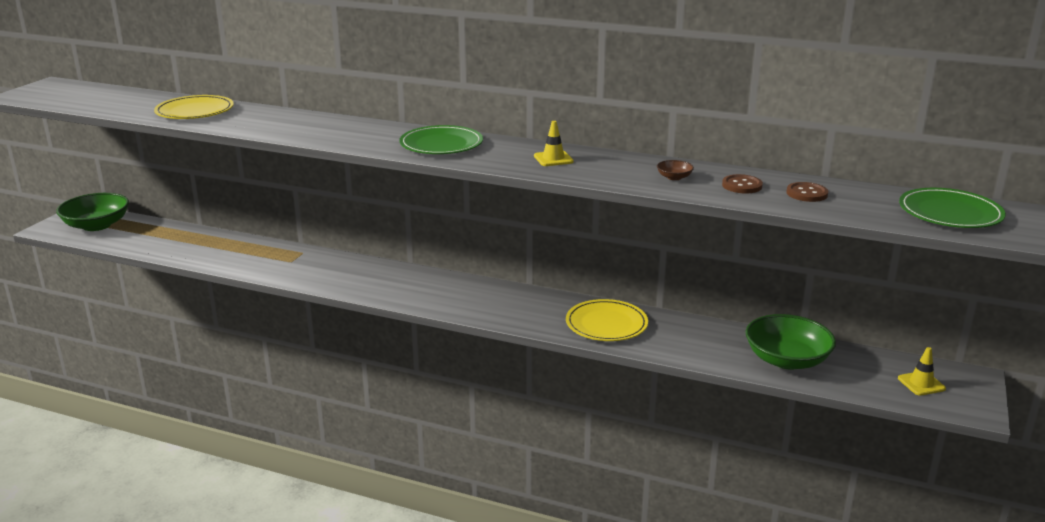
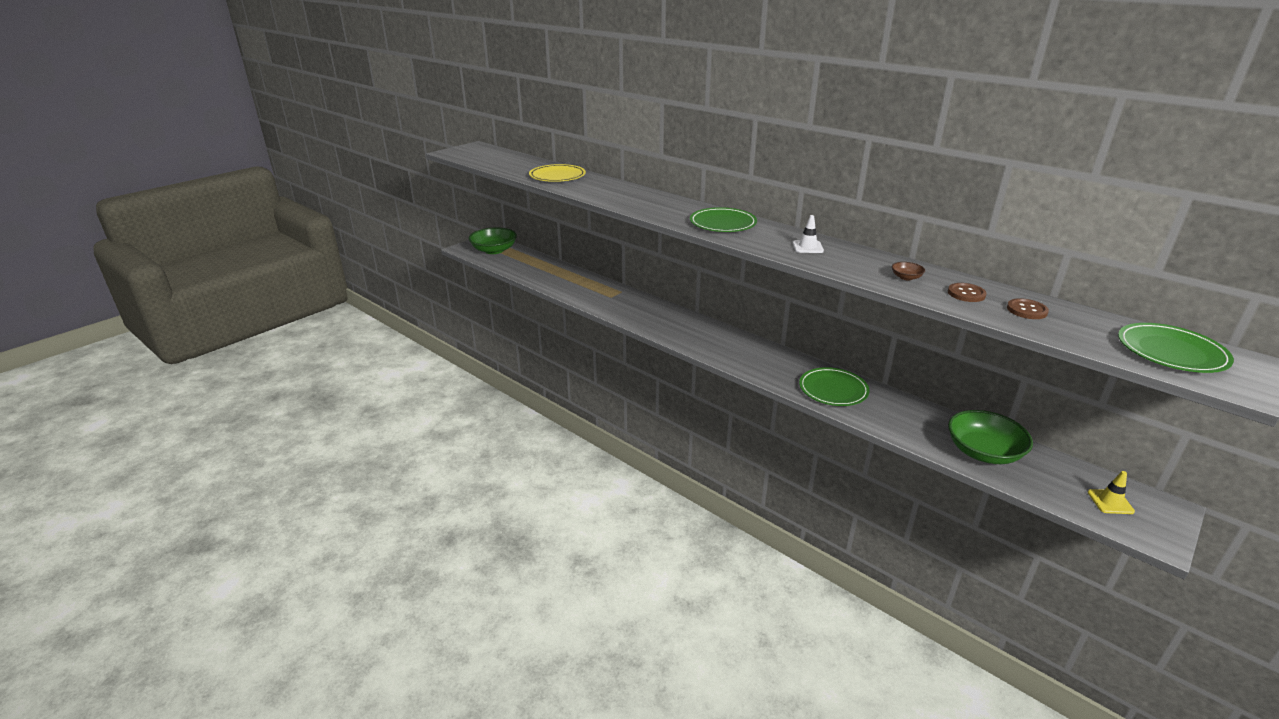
camera: 20 degrees right, 5 degrees up
yellow traffic cone [534,121,574,166] -> white traffic cone [793,215,824,253]
yellow plate [566,299,648,341] -> green plate [799,367,870,406]

